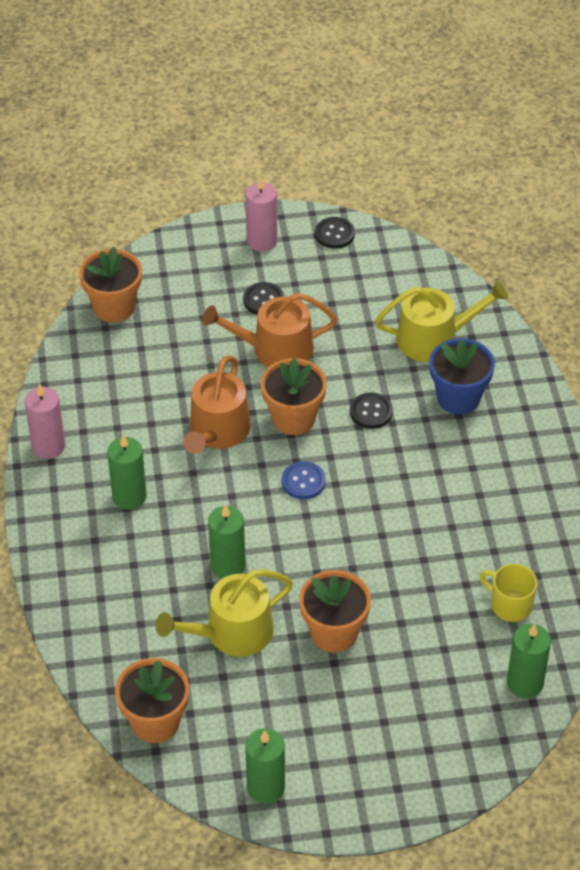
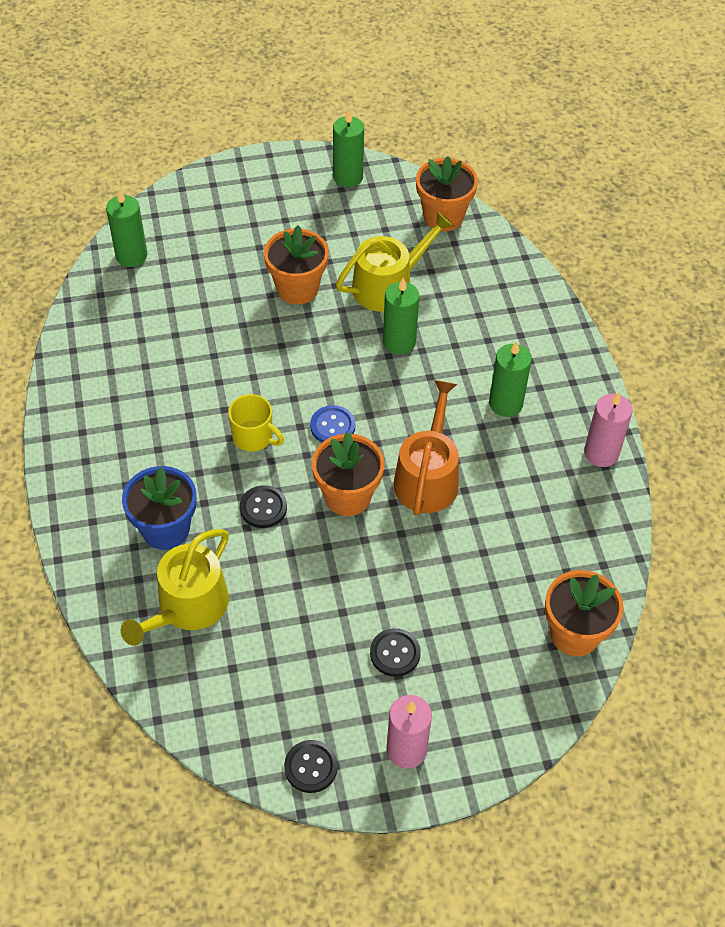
camera: 175 degrees right, 5 degrees up
orange watering can [202,293,337,367] -> none
yellow watering can [375,281,509,362] -> yellow watering can turned 45 degrees counterclockwise [121,529,229,646]
yellow mug [480,564,537,622] -> yellow mug moved to [228,394,284,452]

